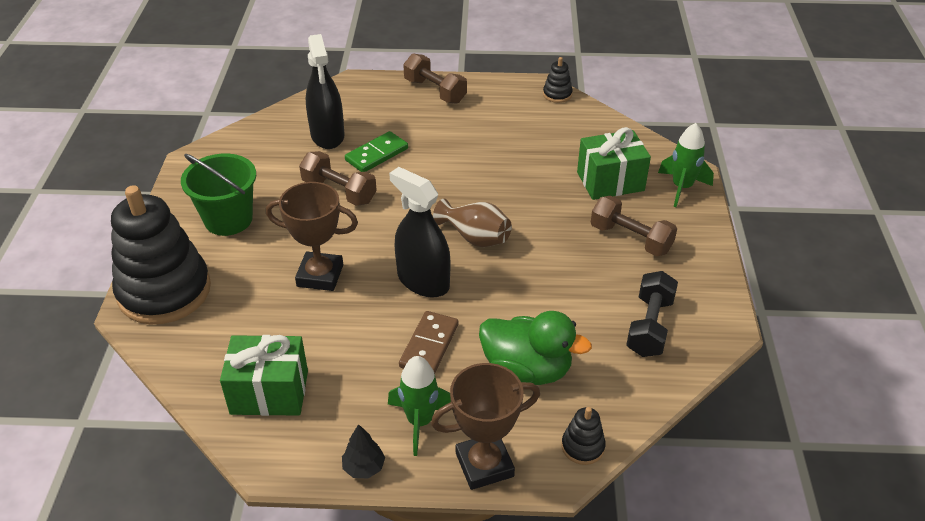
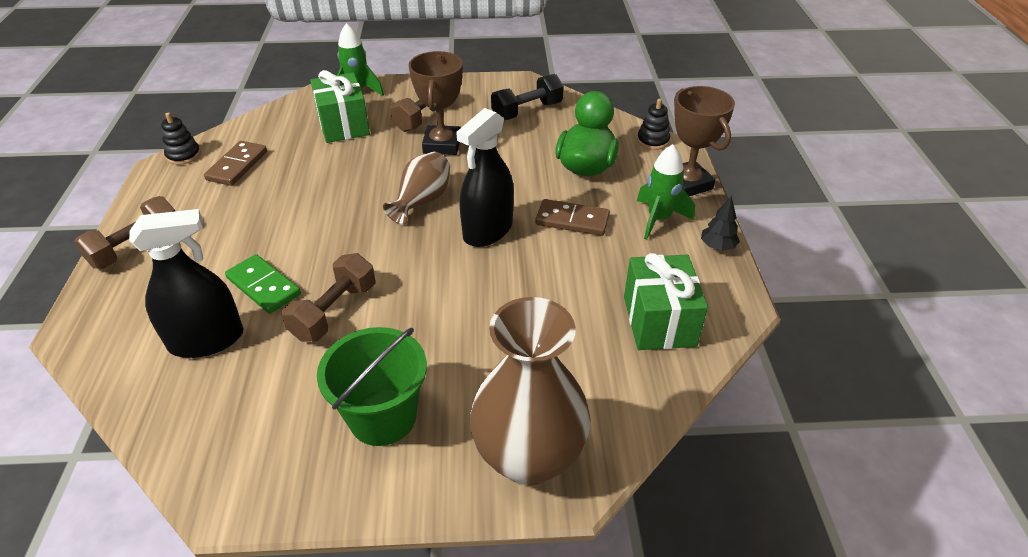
camera: 95 degrees left, 0 degrees up
black stacking toy [111,185,211,324] -> brown vase [470,297,590,485]
brown trophy [266,182,358,291] -> brown trophy moved to [409,51,463,155]
black dumbbell [626,271,678,357] -> black dumbbell turned 45 degrees counterclockwise [491,74,564,120]
none -> brown domino [204,141,267,186]

